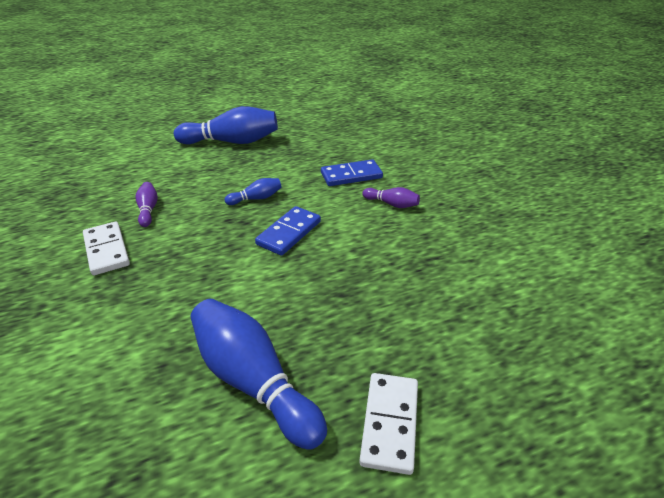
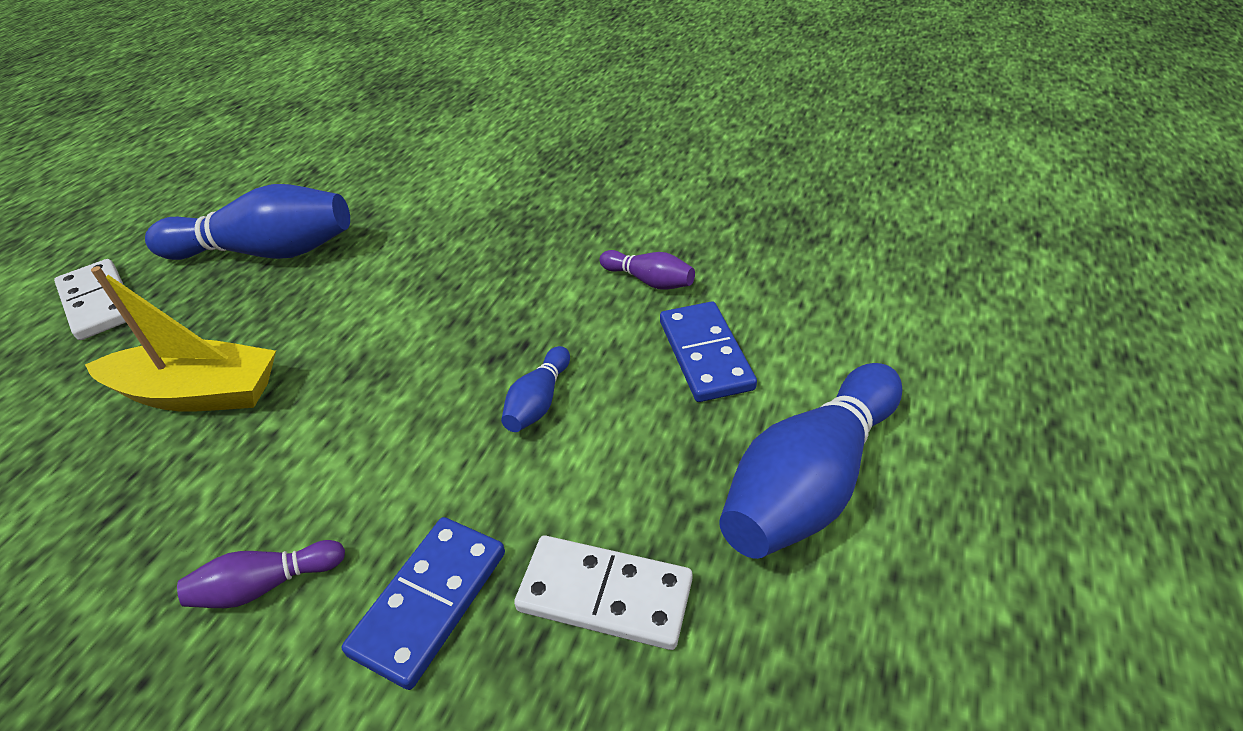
camera: 135 degrees right, 5 degrees up
white domino [83,222,130,275] -> white domino moved to [514,536,693,650]
blue domino [255,206,321,256] -> blue domino moved to [660,302,757,402]
none -> yellow boat [85,266,276,411]

